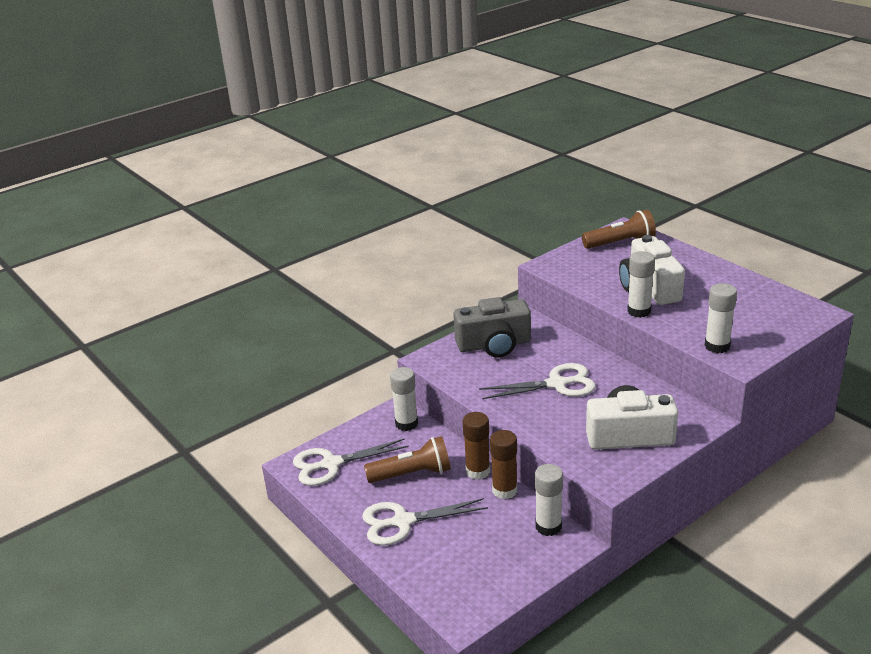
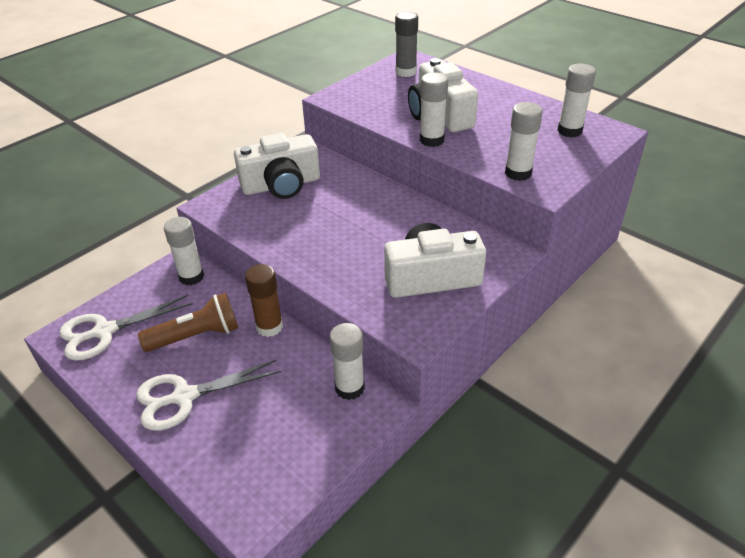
camera: 10 degrees left, 10 degrees up
grey camera [453,297,531,358] -> white camera [234,133,320,199]
white scissors [479,363,596,399] -> none
brown glue stick [490,430,517,499] -> none
brown flashlight [582,210,656,249] -> grey glue stick [395,11,418,77]
none -> white glue stick [557,63,596,138]

